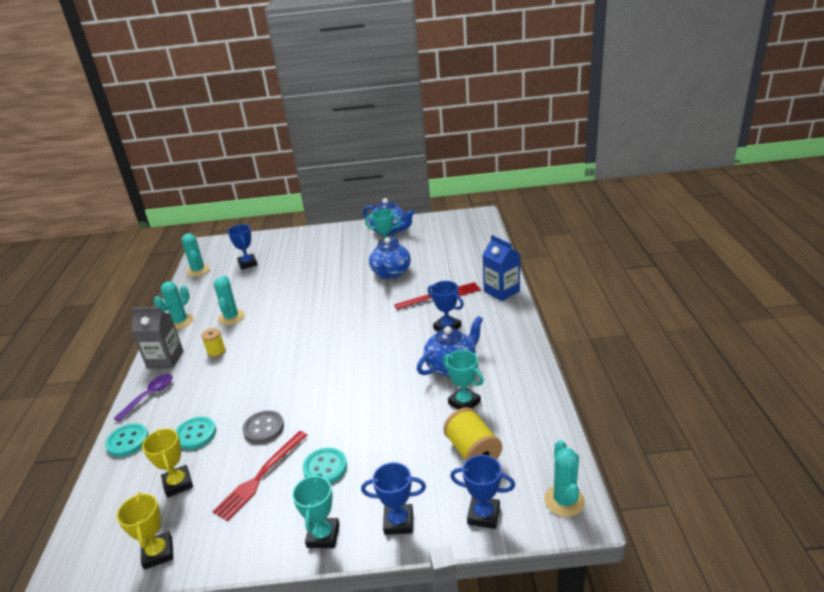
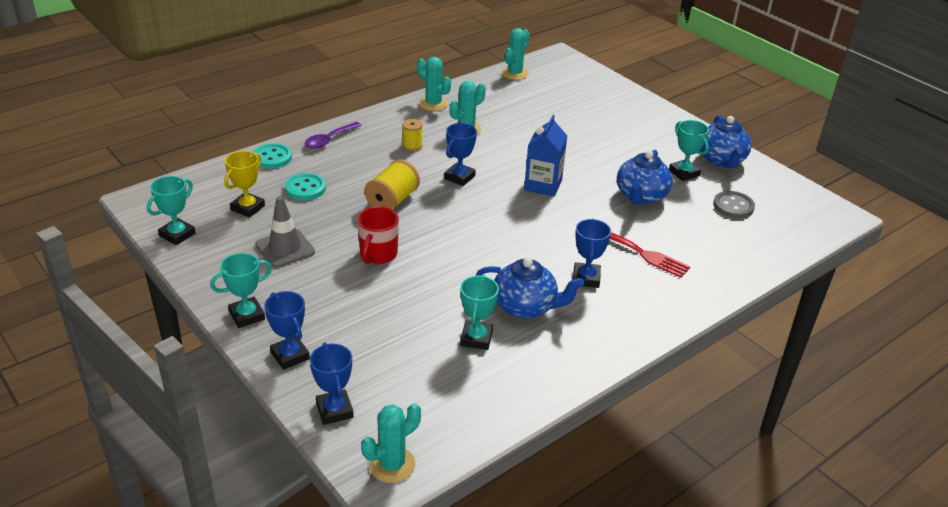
camera: 50 degrees right, 5 degrees up
purple spoon [114,374,173,422] -> purple spoon turned 135 degrees clockwise [305,122,362,149]
yellow trophy [116,493,174,570] -> turquoise trophy [147,176,196,245]
grey carton [131,307,183,369] -> none
turquoise cactus [154,282,194,329] -> turquoise cactus turned 45 degrees clockwise [417,57,451,111]
red fork [212,431,308,521] -> grey traffic cone [255,196,315,268]
blue trophy [228,224,258,270] -> blue trophy moved to [444,123,477,186]
grey button [243,411,284,443] -> grey button moved to [713,191,755,218]
turquoise button [303,448,347,484] -> none
blue teapot [369,237,411,279] -> blue teapot turned 45 degrees counterclockwise [617,150,673,205]
yellow spool [443,407,502,461] -> yellow spool moved to [364,159,420,210]
blue carton [482,235,520,301] -> blue carton moved to [524,115,567,197]
none -> red mug [357,206,399,264]

